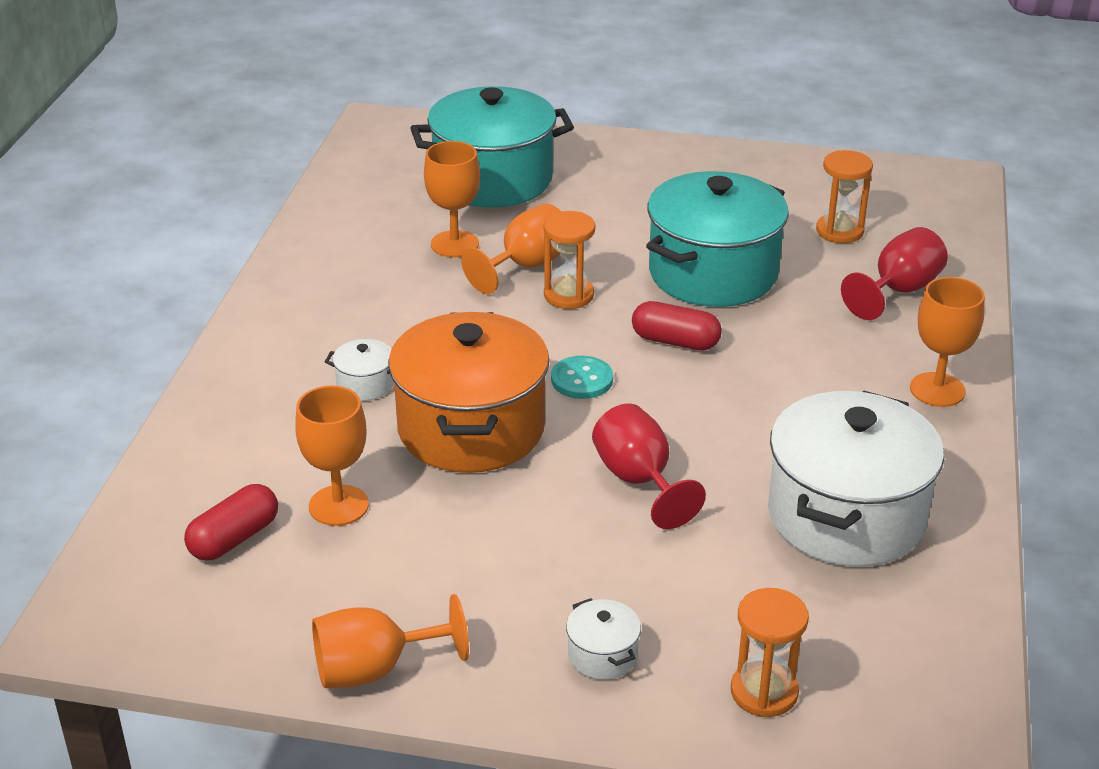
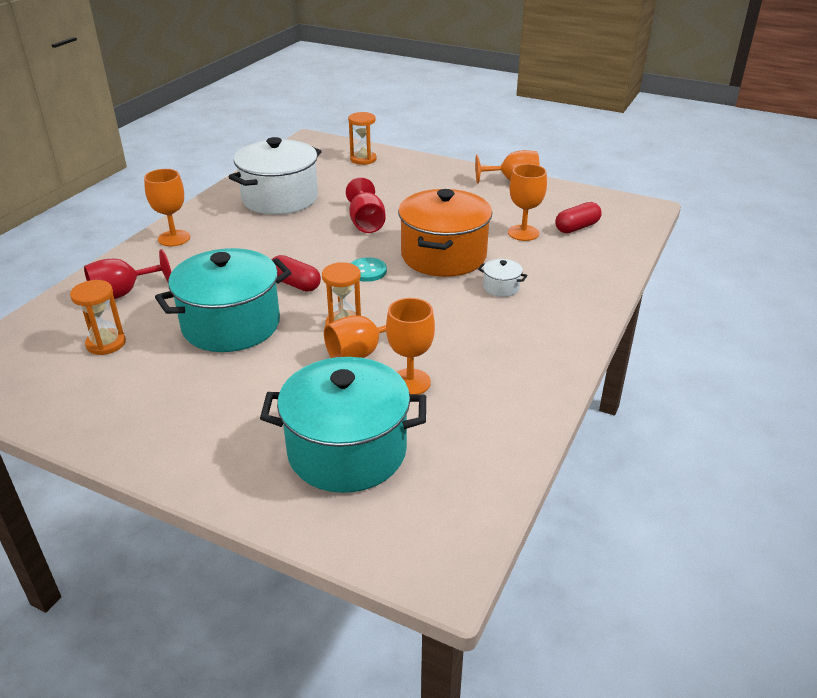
camera: 165 degrees left, 0 degrees up
white pot [566,598,641,680] -> none

